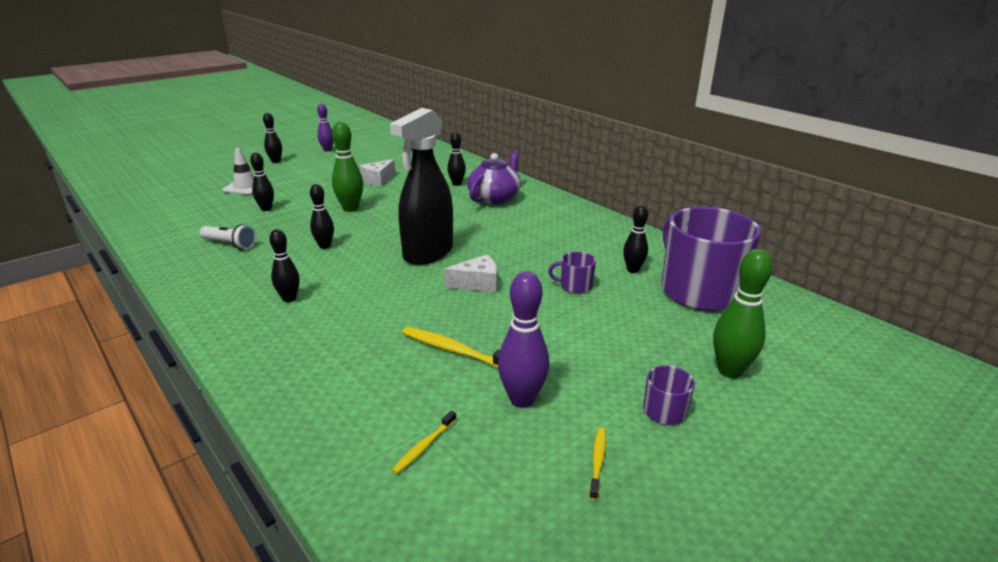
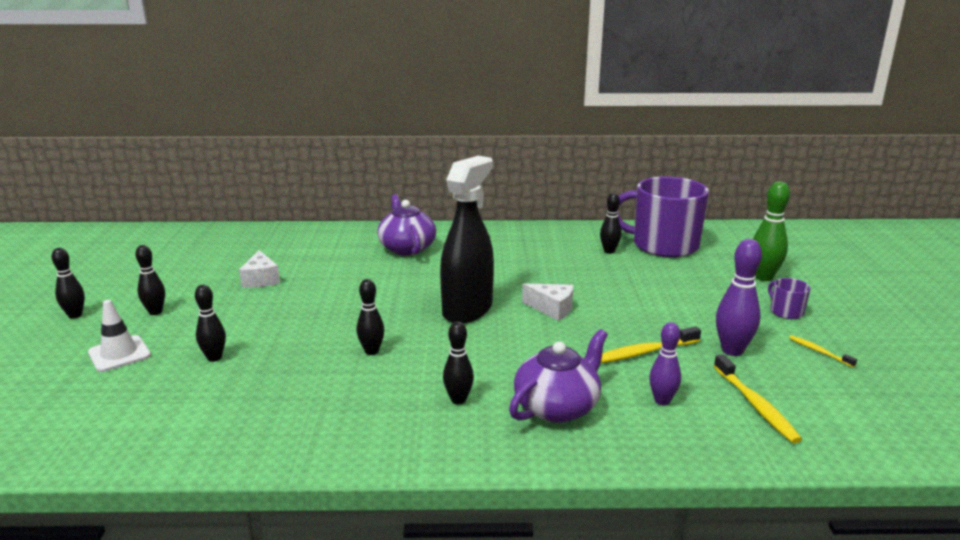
camera: 50 degrees left, 5 degrees down
white flashlight [199,224,256,250] -> none
purple bowling pin [317,104,334,152] -> purple bowling pin moved to [649,322,681,405]
green bowling pin [332,122,363,212] -> none
black spray bottle [390,108,453,265] -> black spray bottle turned 135 degrees counterclockwise [440,156,494,323]
yellow toothbrush [392,411,457,474] -> yellow toothbrush [714,354,802,444], size x1.75
white cheese [444,255,497,292] -> white cheese turned 90 degrees clockwise [522,283,574,321]
black bowling pin [447,132,466,186] -> black bowling pin moved to [135,245,165,315]
purple mug [548,252,596,294] -> none
none -> purple teapot [509,329,608,423]

